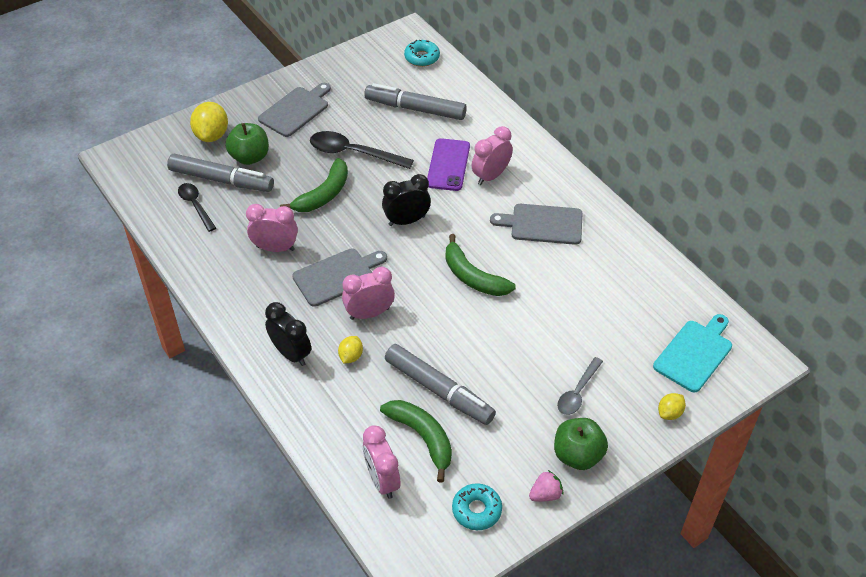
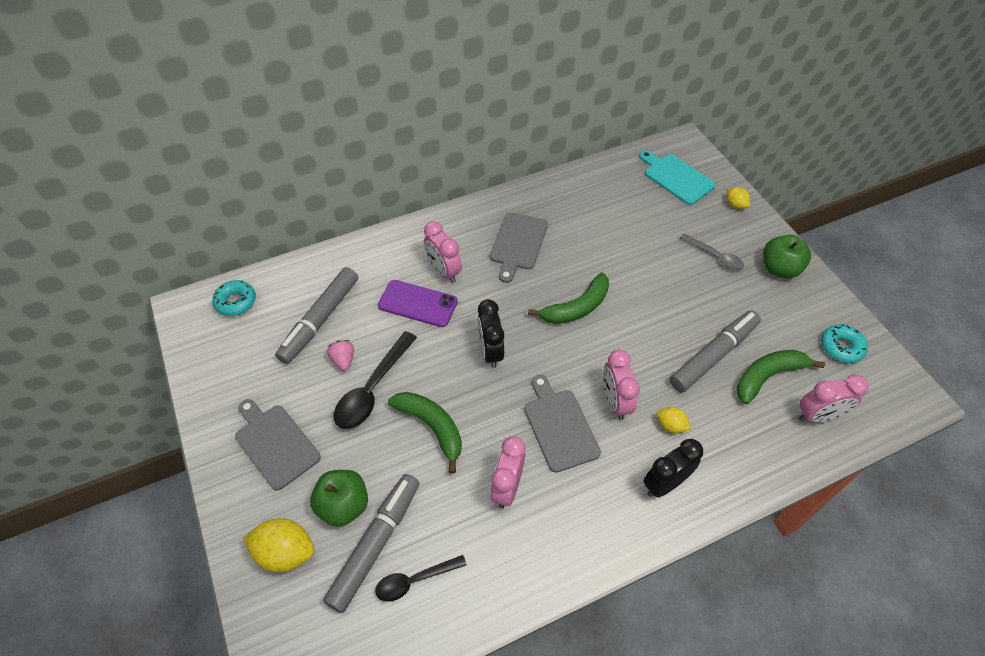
camera: 80 degrees left, 5 degrees up
pink strawberry [529,470,563,502] -> pink strawberry moved to [327,340,354,371]

